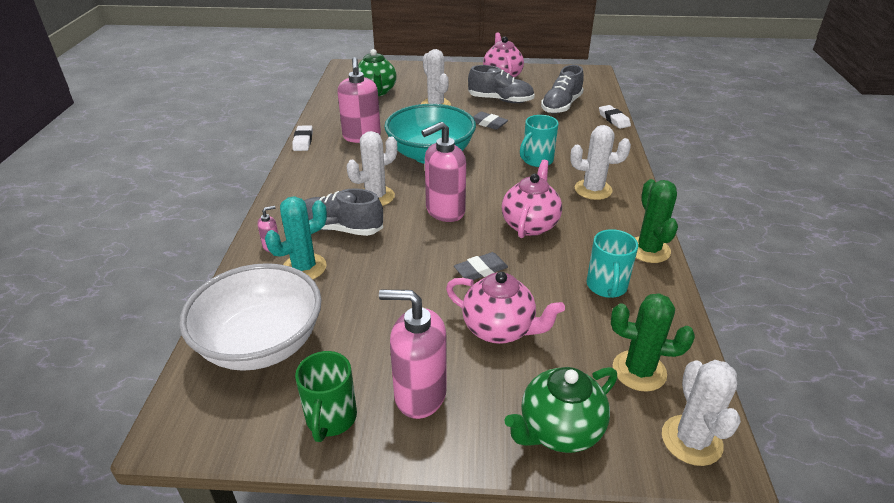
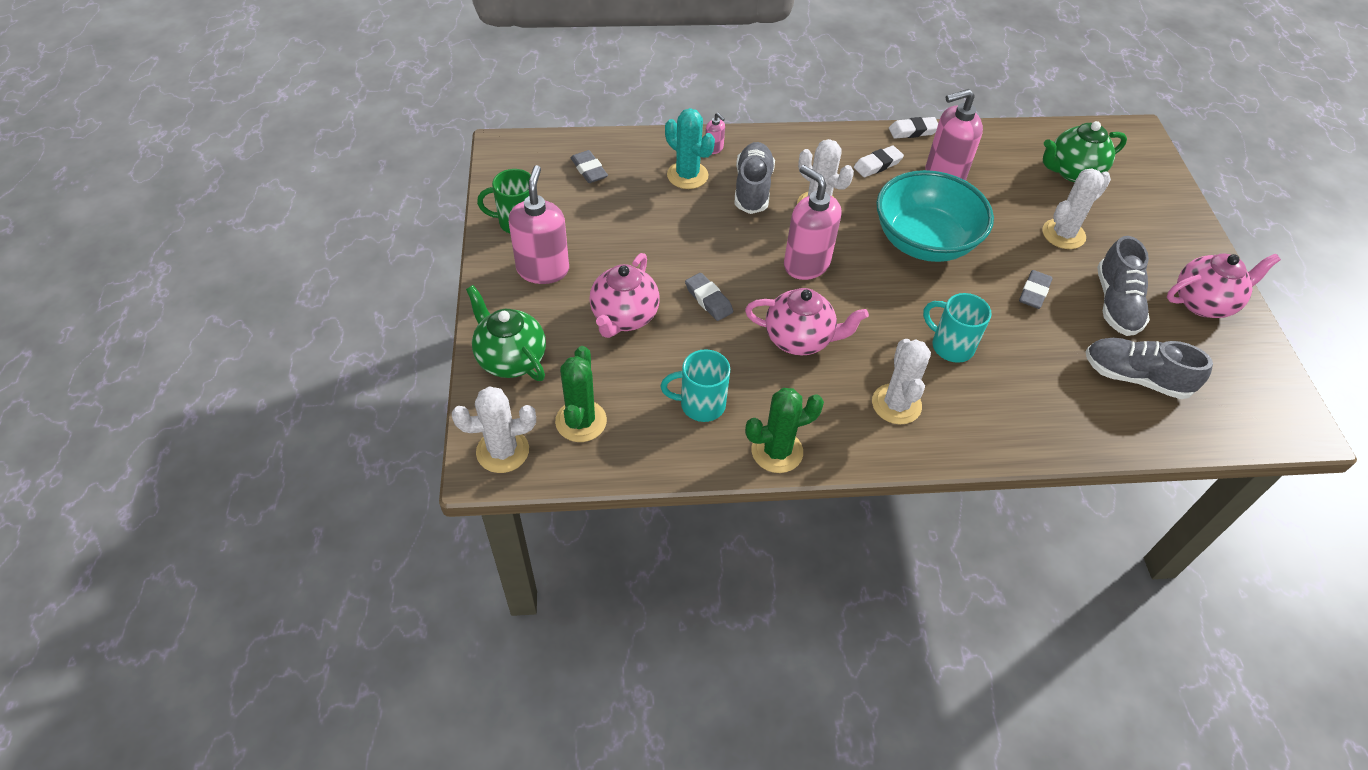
camera: 80 degrees right, 15 degrees up
white bowl [179,263,322,371] -> grey eraser [571,150,608,183]
white eraser [599,105,631,129] -> white eraser moved to [854,146,904,177]

